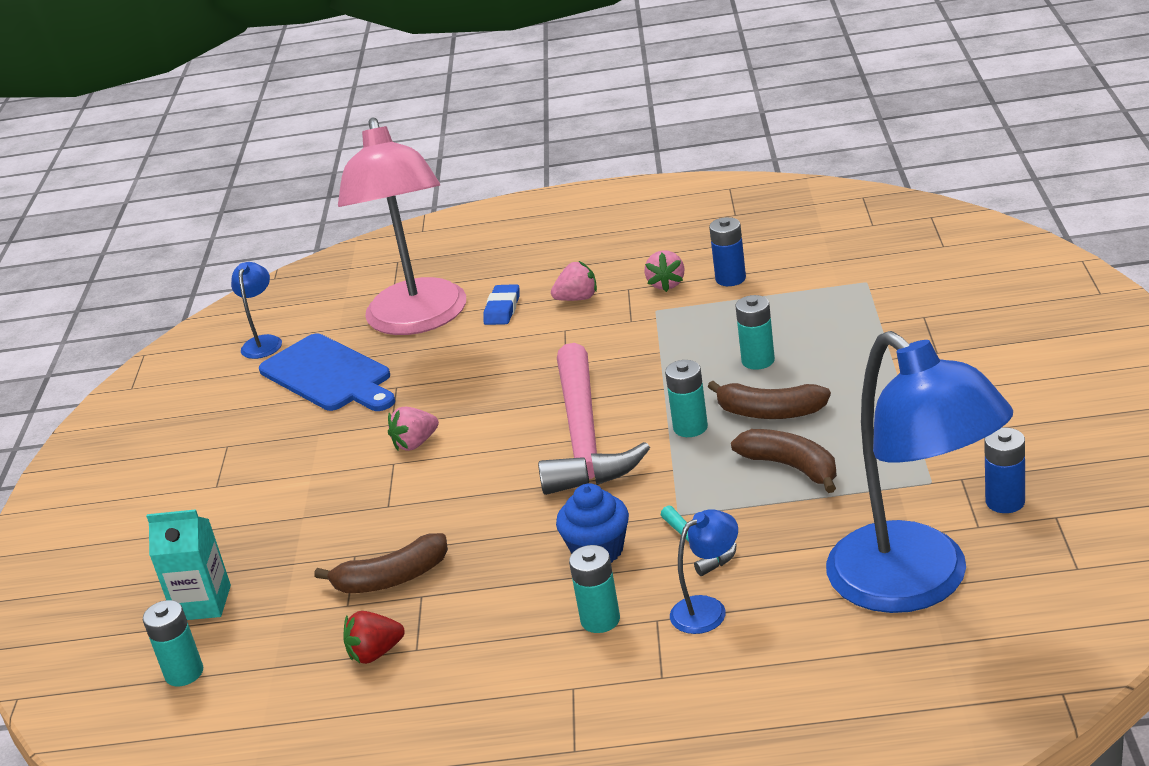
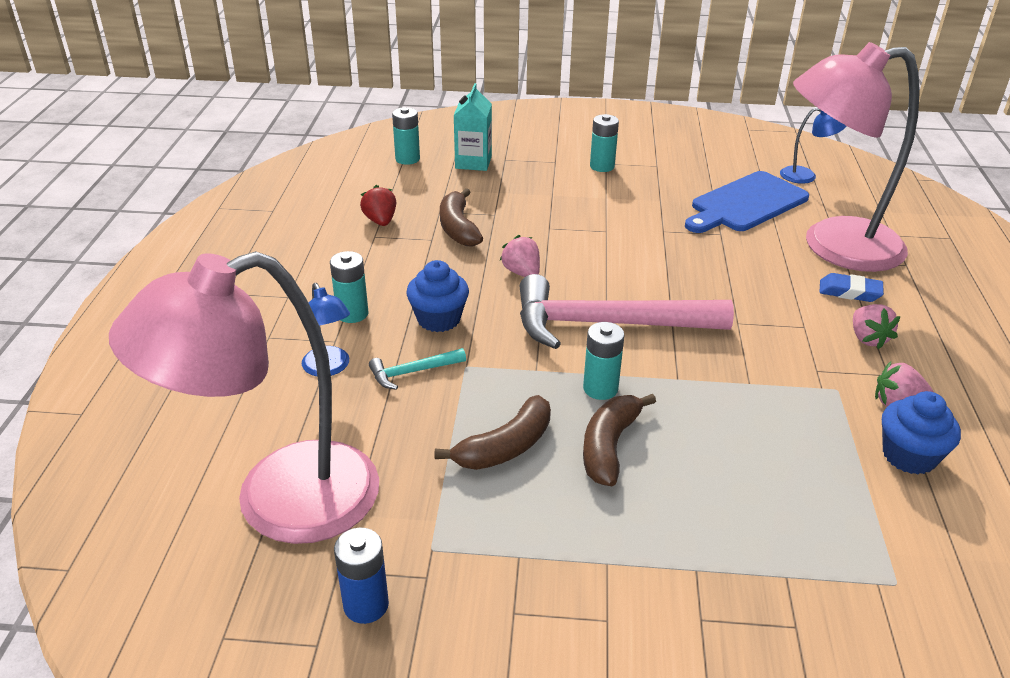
camera: 90 degrees right, 5 degrees up
pink strawberry [388,407,439,451] -> pink strawberry moved to [500,235,540,277]
blue battery [709,217,746,286] -> blue cupcake [882,391,961,475]
turquoise battery [736,295,775,370] -> turquoise battery moved to [590,114,619,172]
blue lamp [826,331,1013,613] -> pink lamp [109,251,379,544]

